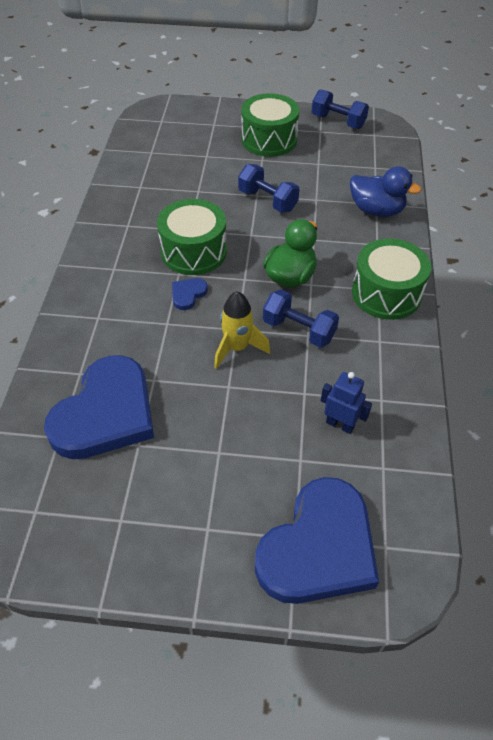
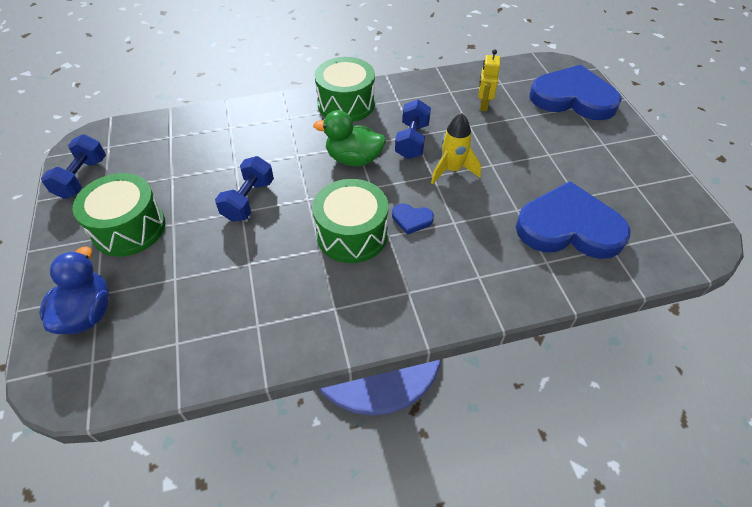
camera: 110 degrees left, 0 degrees up
blue robot [321,372,372,434] -> yellow robot [478,49,500,111]
blue duck [350,166,422,217] -> blue duck moved to [39,247,109,334]

